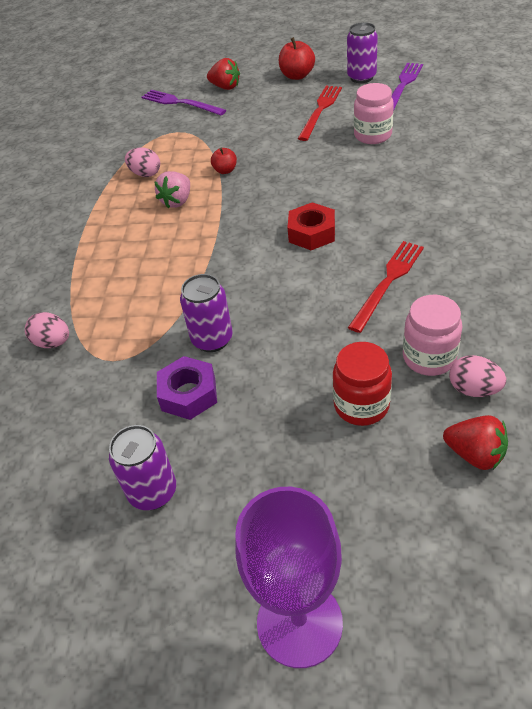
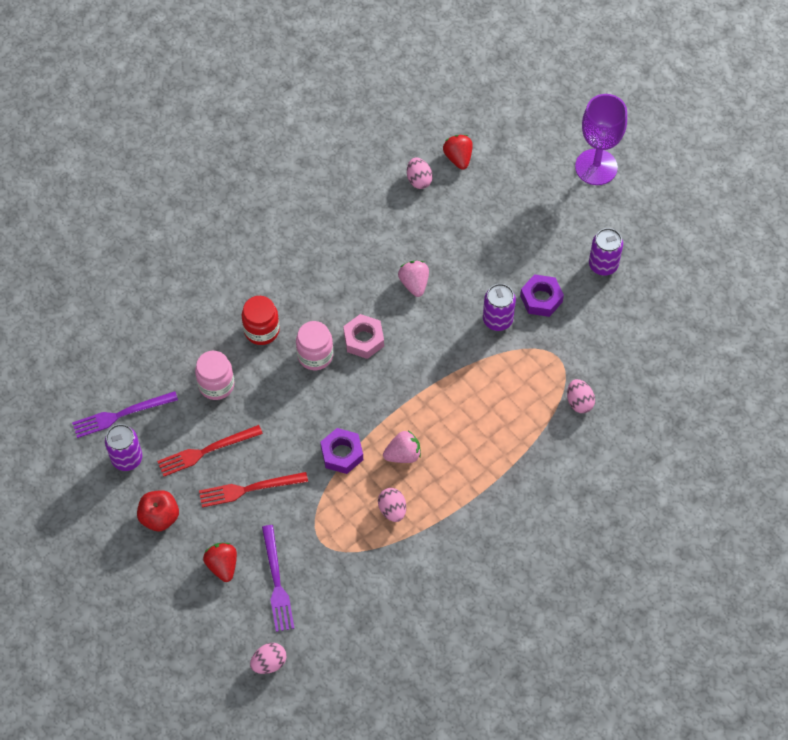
camera: 140 degrees left, 15 degrees up
red apple [211,148,237,174] -> purple nut [320,428,363,474]
red nut [287,202,335,250] -> pink nut [343,314,384,359]
red jar [333,342,392,426] -> red jar moved to [242,296,280,345]
red fork [348,241,424,333] -> red fork moved to [199,472,308,507]
pink jar [403,295,462,376] -> pink jar moved to [296,321,333,370]
none -> pink egg [250,643,286,674]
none -> pink strawberry [398,261,429,297]

